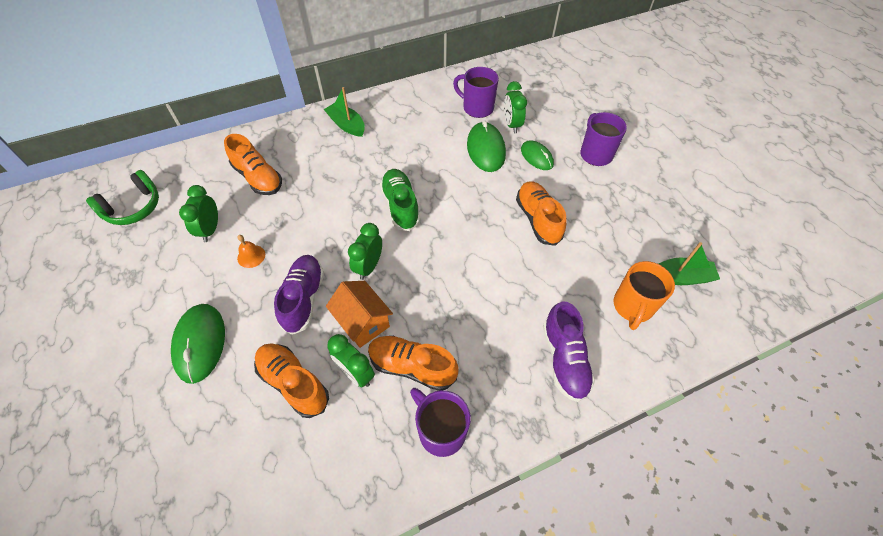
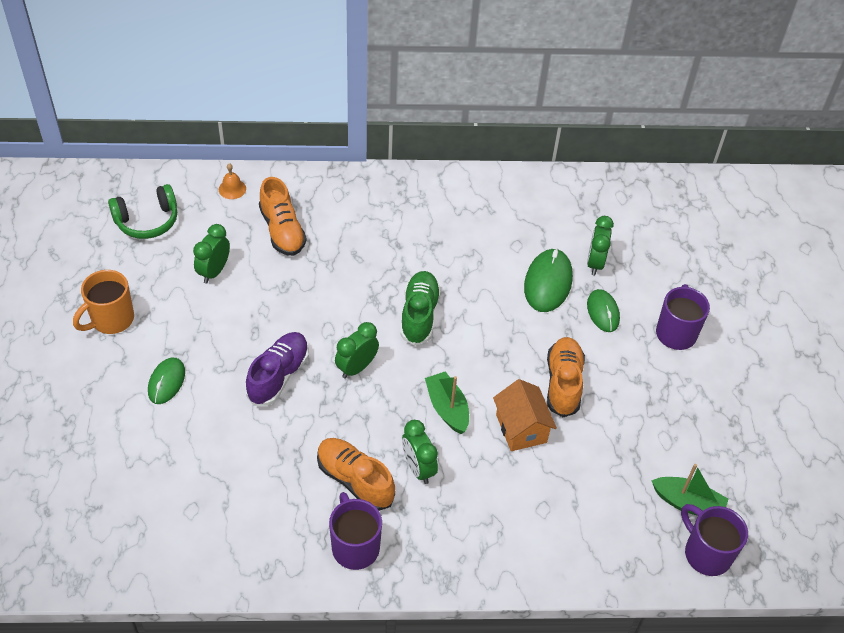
camera: 20 degrees right, 5 degrees down
green mouse [171,304,225,384] -> green mouse [148,358,185,404], size x0.64
orange bell [237,235,265,268] -> orange bell moved to [219,163,246,199]
orange shoe [254,343,329,418] -> none
green boat [324,87,365,137] -> green boat moved to [425,371,469,434]
orange house [326,281,393,348] -> orange house moved to [493,379,557,451]
green clock [327,334,375,387] -> green clock moved to [402,420,438,484]
purple mug [453,67,499,118] -> purple mug moved to [681,504,748,576]
purple shoe [543,301,595,402] -> none
orange mug [613,261,675,330] -> orange mug moved to [73,270,134,334]

